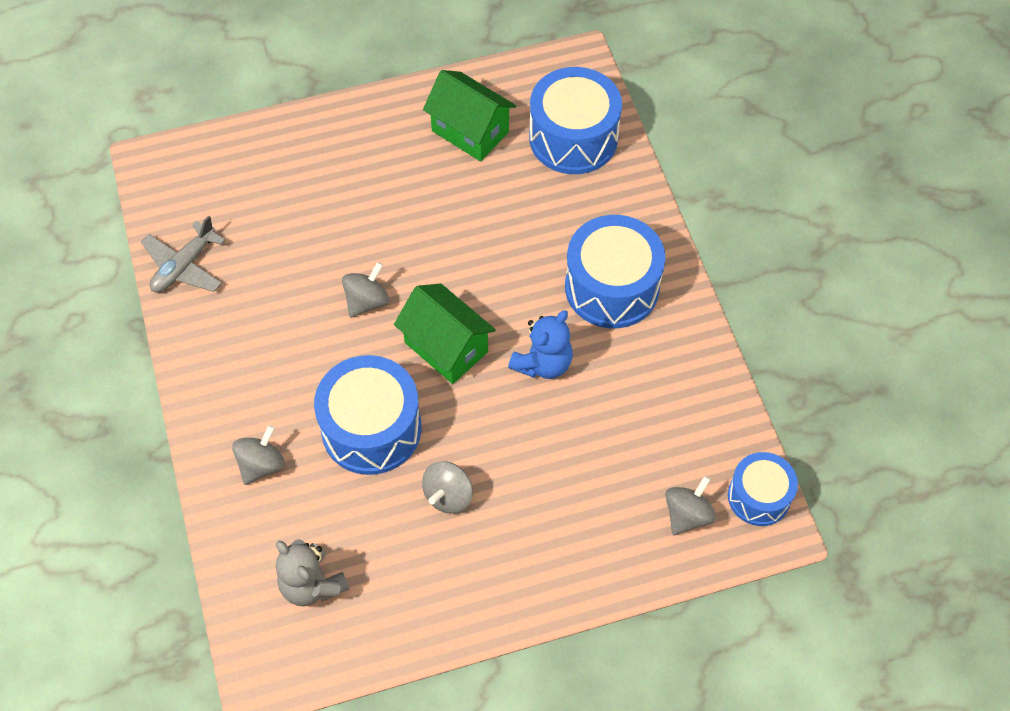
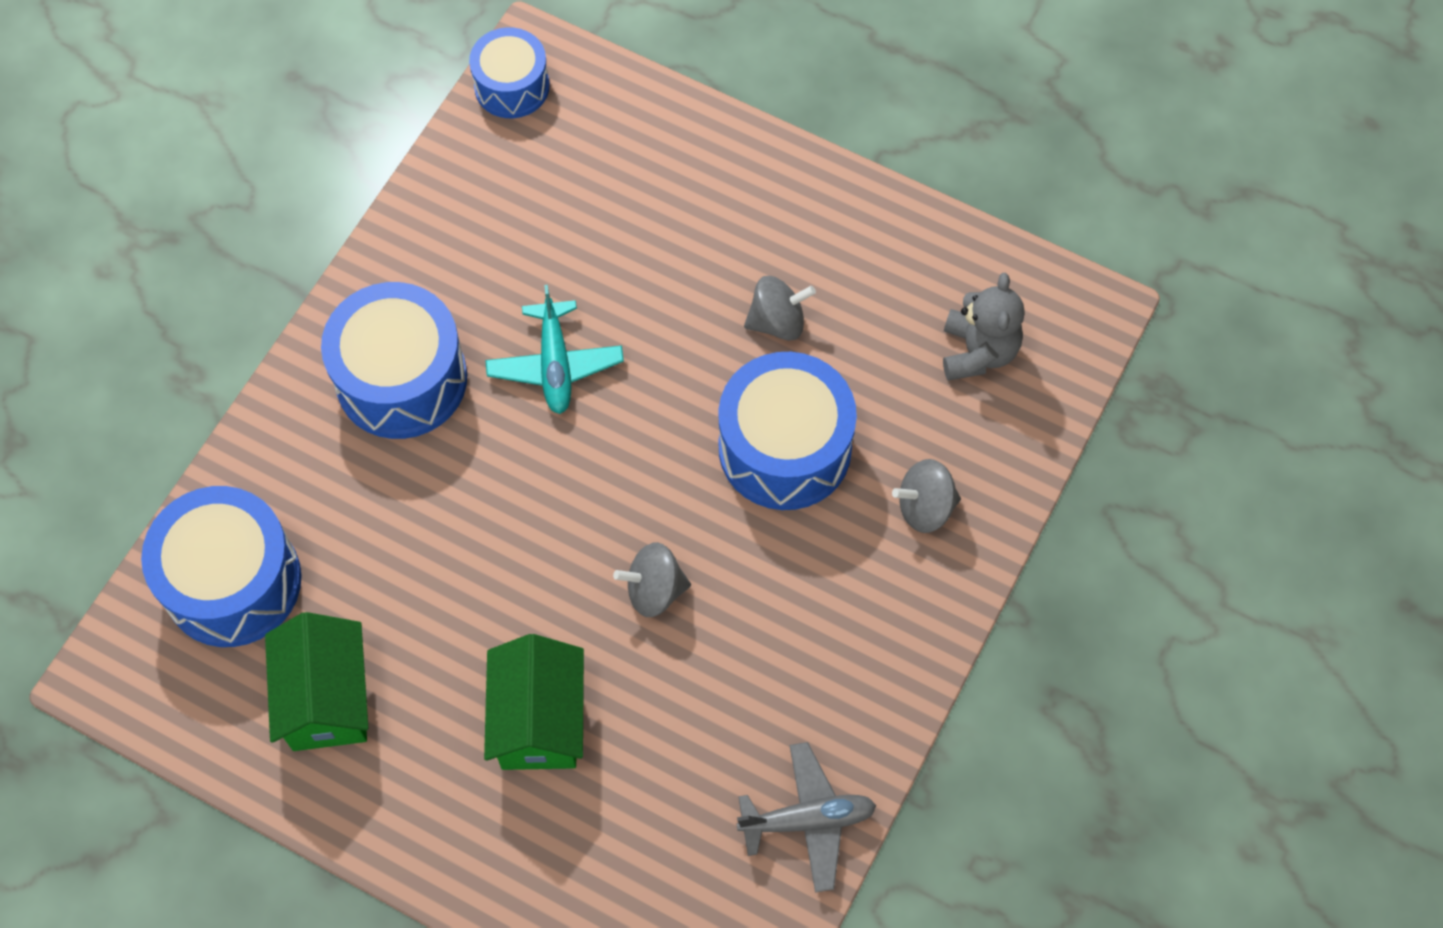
camera: 135 degrees left, 5 degrees up
green house [394,283,496,384] -> green house moved to [484,634,584,770]
blue teddy bear [508,310,573,379] -> turquoise plane [485,285,624,414]
grey spinning top [665,476,716,535] -> none

